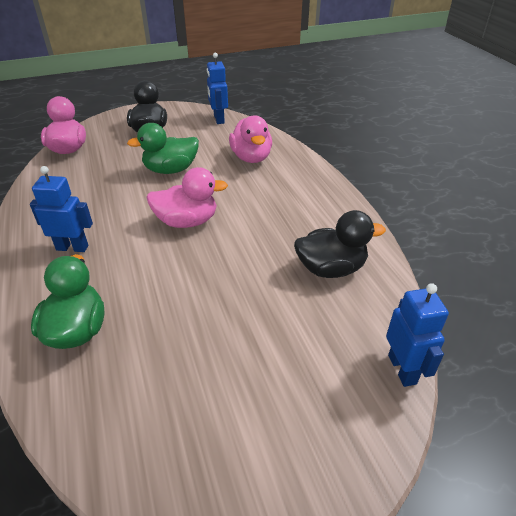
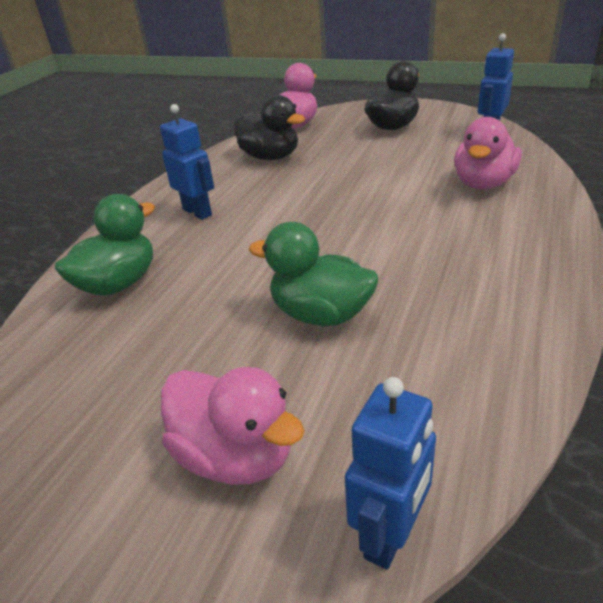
camera: 45 degrees right, 5 degrees down
green duck [127,123,199,174] -> green duck moved to [249,222,378,326]
pink duck [146,167,228,228] -> pink duck moved to [161,367,305,485]
black duck [294,210,386,278] -> black duck moved to [234,95,305,160]

